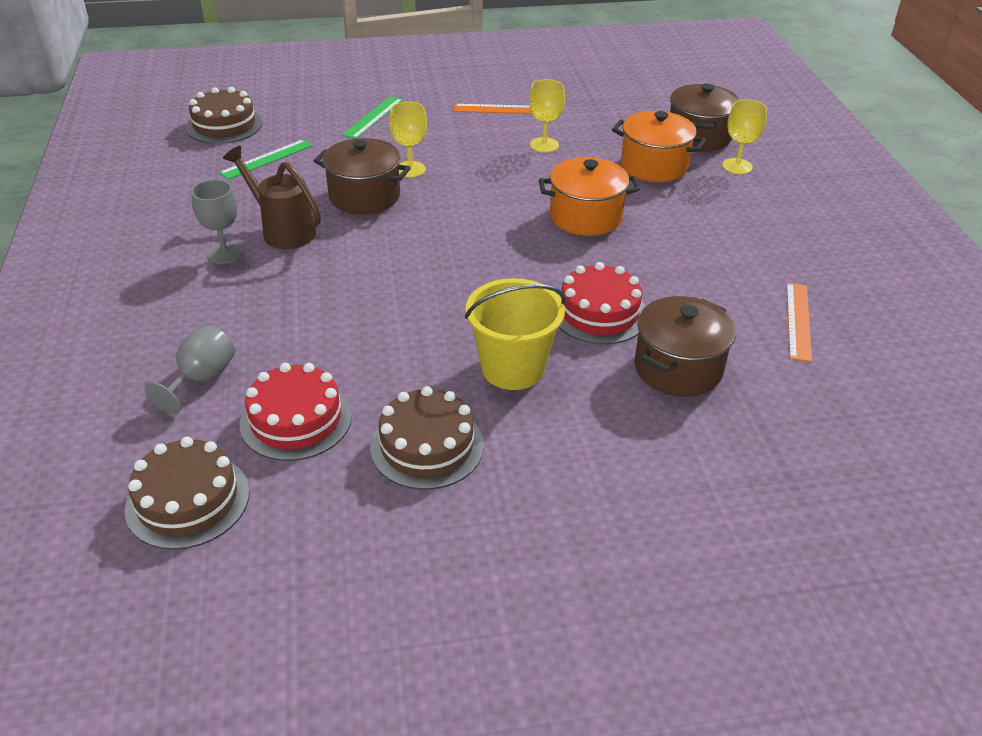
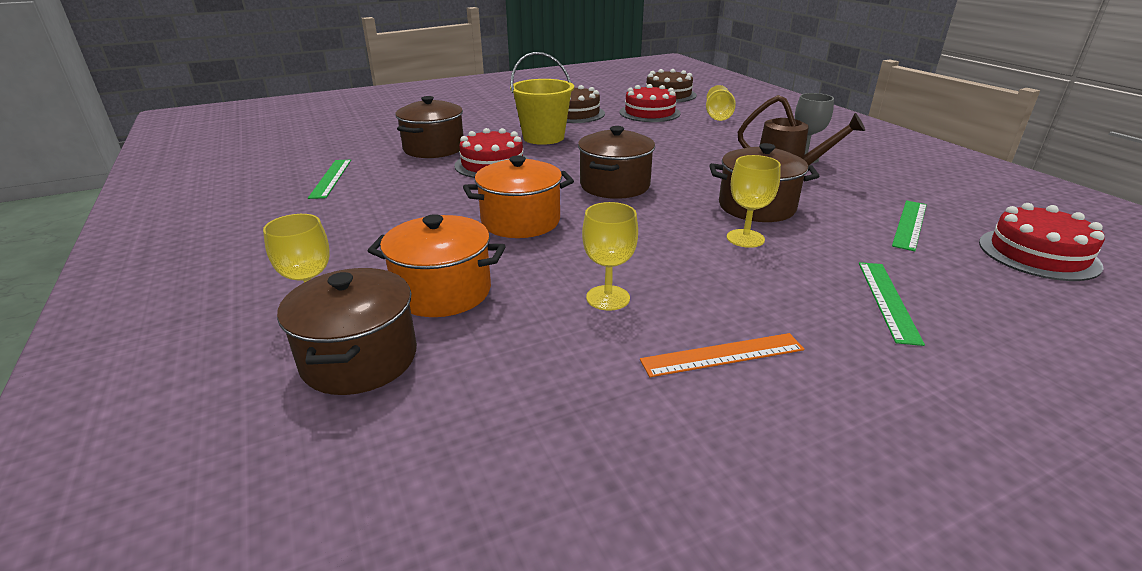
camera: 165 degrees right, 10 degrees down
grey goblet [144,324,235,414] -> yellow goblet [706,85,736,121]
brown cake [186,87,263,144] -> red cake [979,203,1105,281]
orange ruler [787,283,812,362] -> green ruler [308,160,351,199]
none -> brown pot [578,126,655,199]

